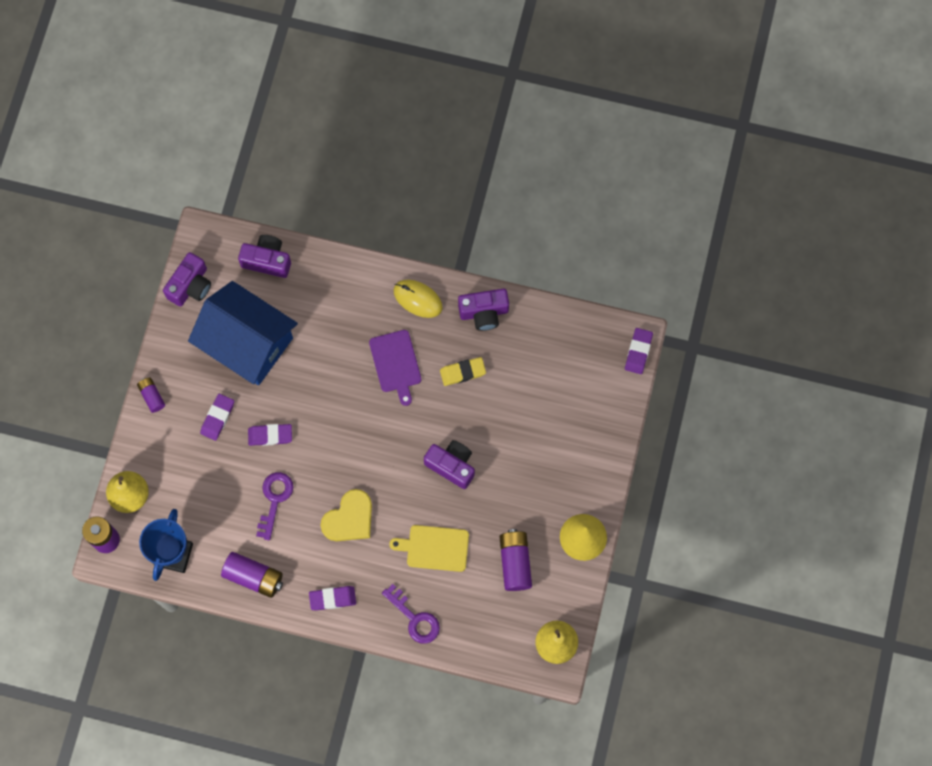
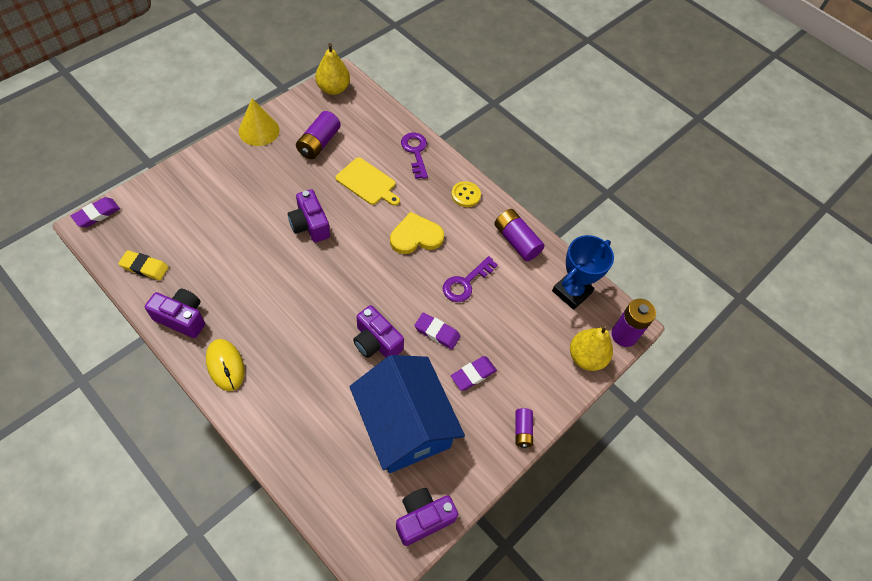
camera: 155 degrees left, 15 degrees down
purple camera [238,235,291,278] -> purple camera moved to [353,305,404,358]
purple eraser [309,586,356,610] -> yellow button [451,181,481,207]
purple cutting board [369,330,421,406] -> none
yellow eraser [440,357,486,386] -> yellow eraser moved to [118,250,169,280]

